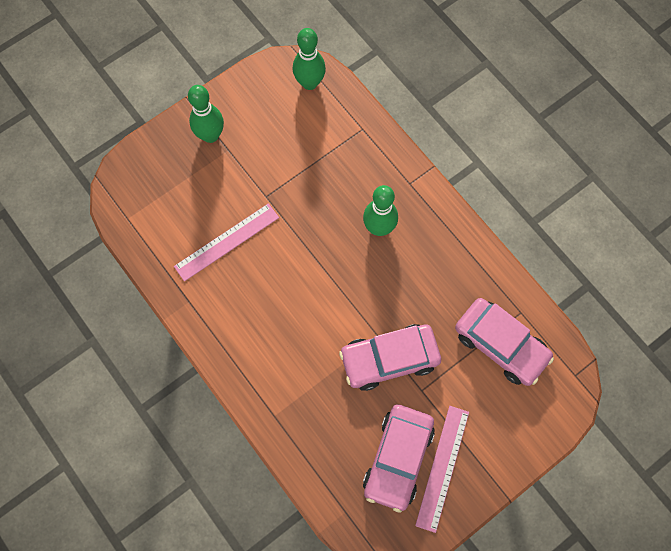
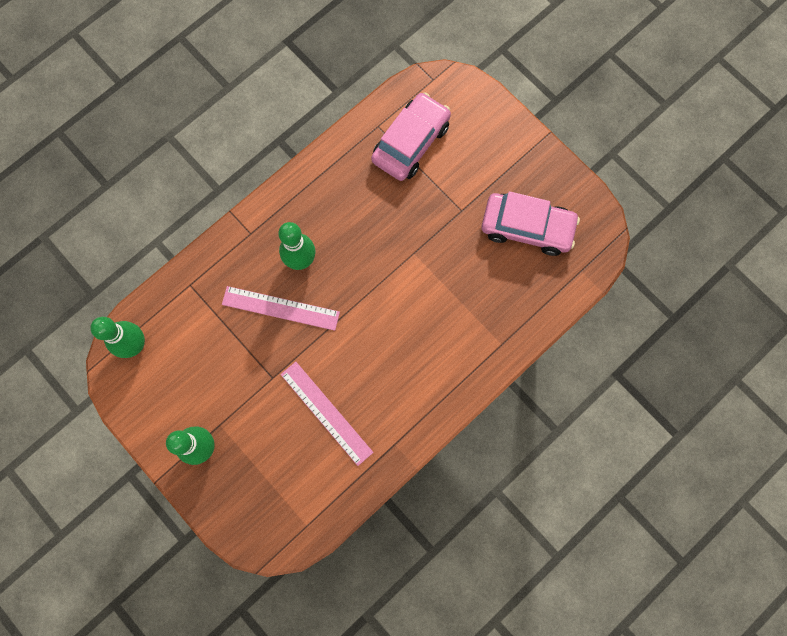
camera: 95 degrees left, 5 degrees up
pink car [339,324,441,391] -> none
pink ruler [415,406,469,533] -> pink ruler moved to [222,286,340,331]

